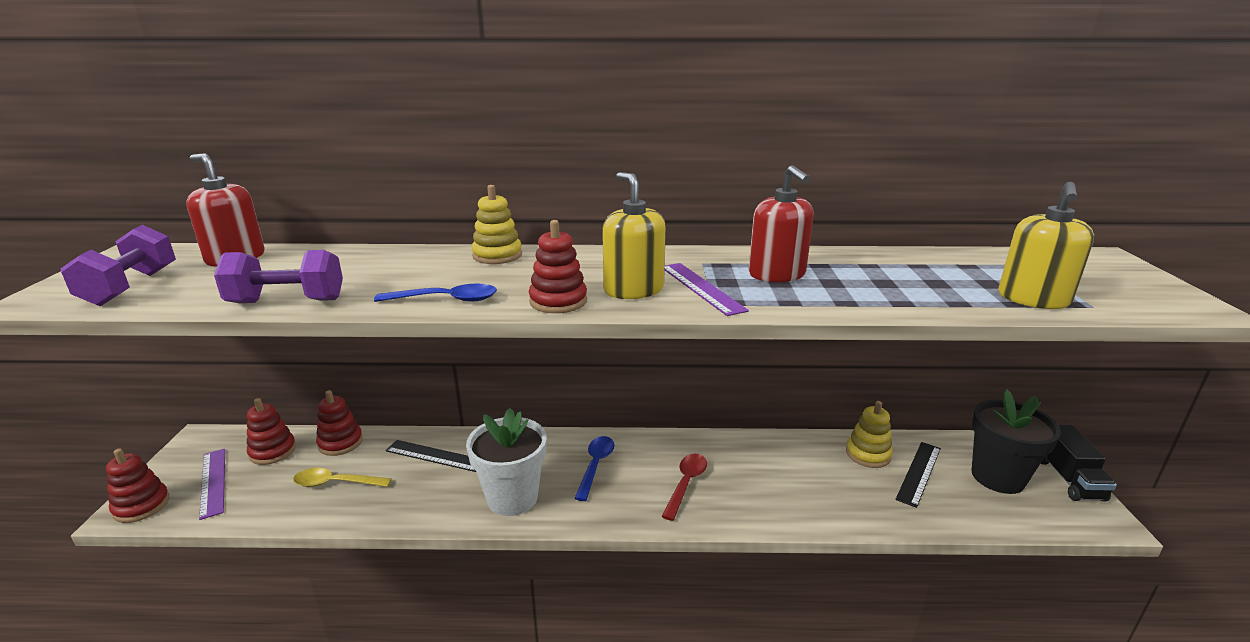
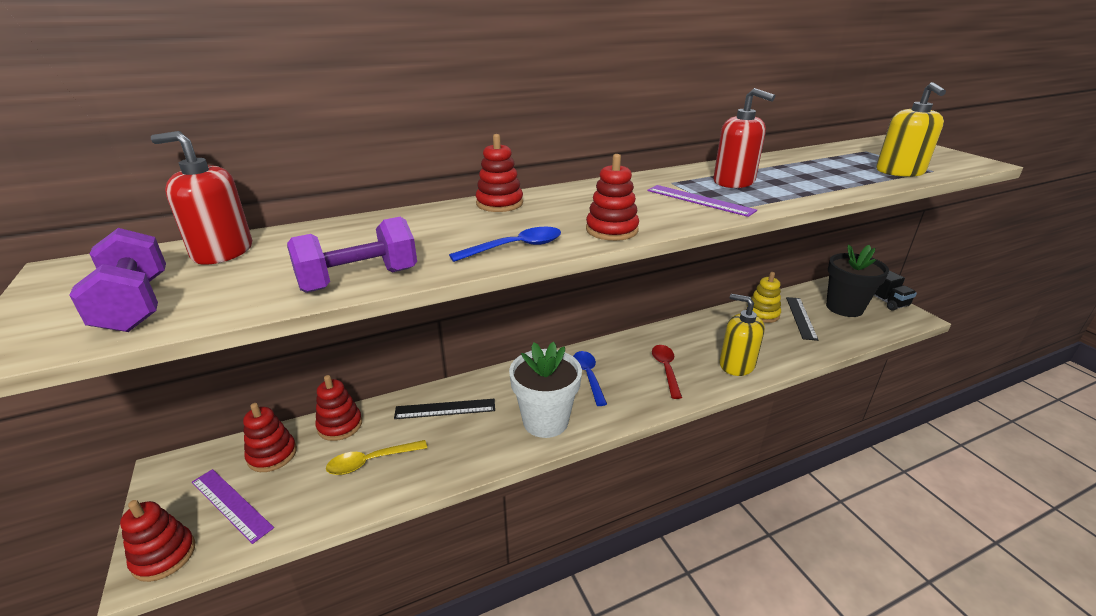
camera: 25 degrees left, 5 degrees up
yellow stacking toy [472,185,522,264] -> red stacking toy [476,134,523,212]
yellow soap dispenser [602,172,666,299] -> yellow soap dispenser moved to [720,294,765,376]

